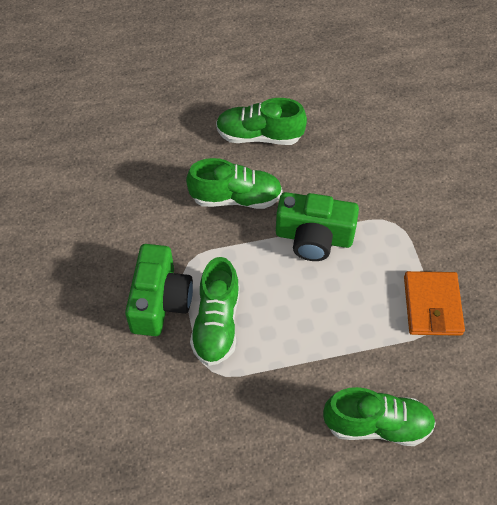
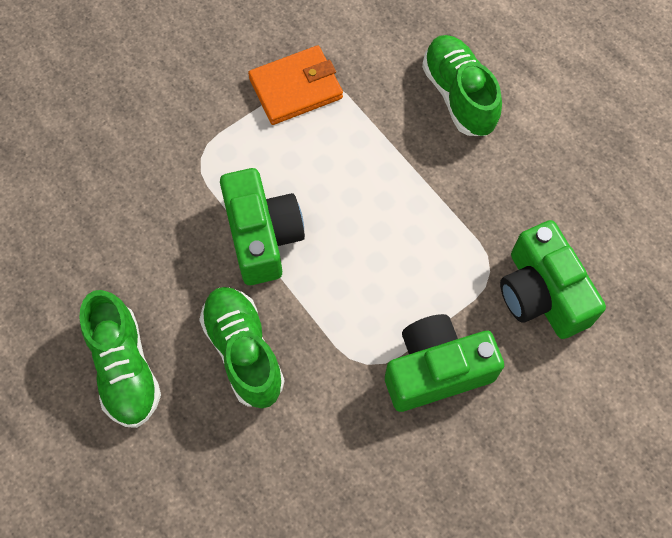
camera: 115 degrees left, 10 degrees up
green shoe [190,257,240,366] -> none
none -> green camera [500,220,606,339]

